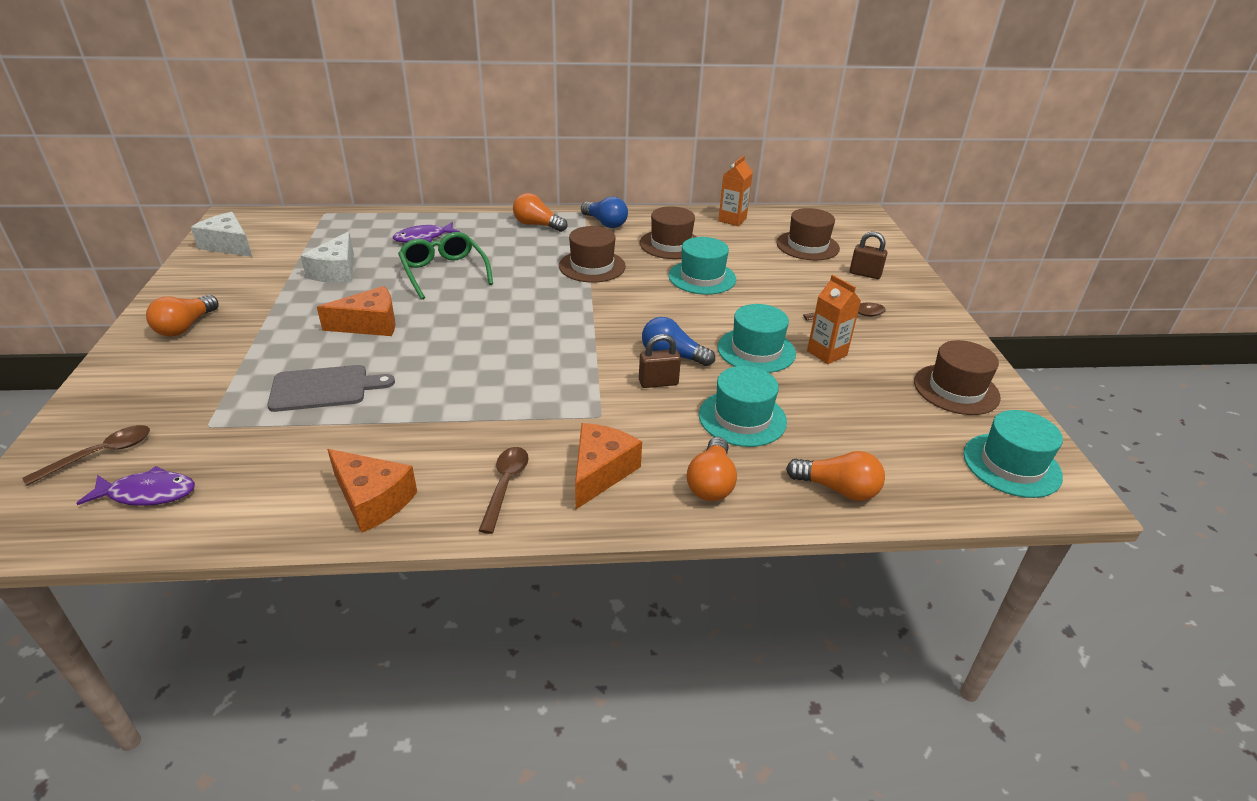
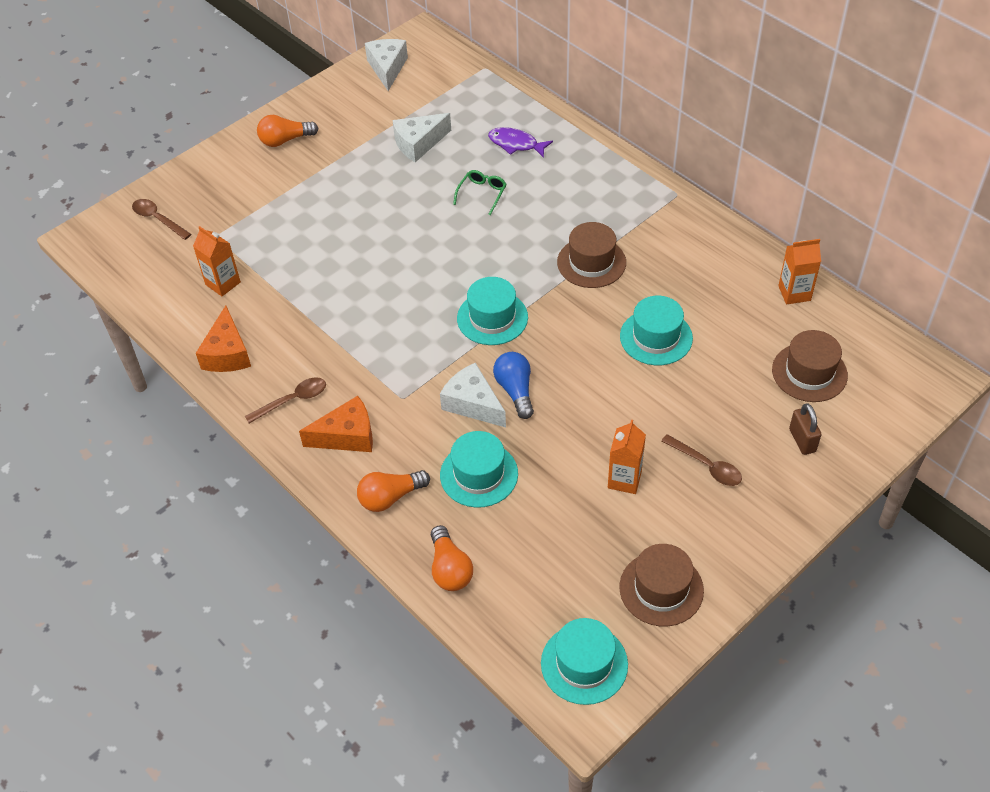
camera: 55 degrees right, 15 degrees up
brown spoon [22,425,150,486] -> brown spoon turned 150 degrees counterclockwise [132,199,191,240]
purple fish [76,466,195,506] -> none
grey cutting board [267,365,395,412] -> none
orange cheese [317,286,396,336] -> none
green glasses [398,232,493,300] -> green glasses [453,170,506,216], size x0.59
orange light bulb [513,193,568,232] -> none
blue light bulb [581,197,628,228] -> none
brown padlock [639,334,681,388] -> white cheese [440,363,506,428]
brown hat [640,206,697,259] -> none
turquoise hat [717,304,796,373] -> turquoise hat moved to [457,277,528,345]
none -> orange carton [193,226,241,296]

